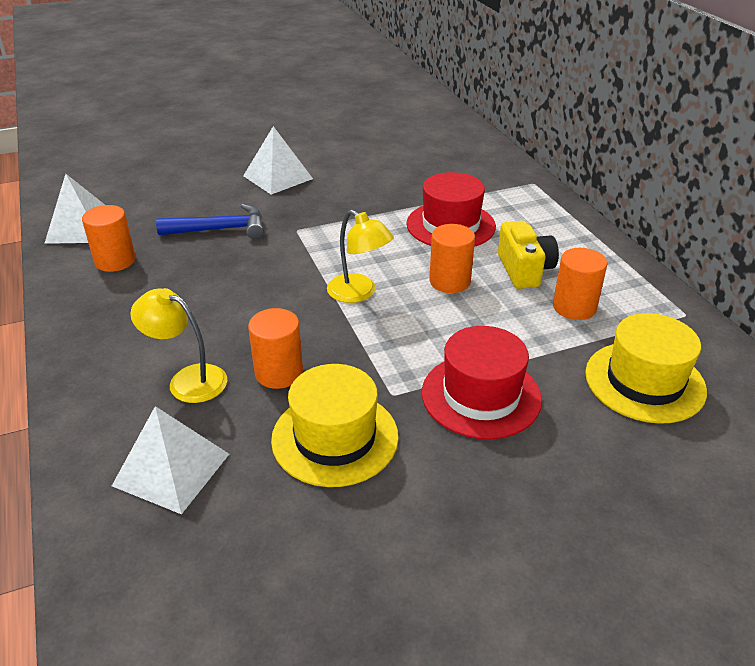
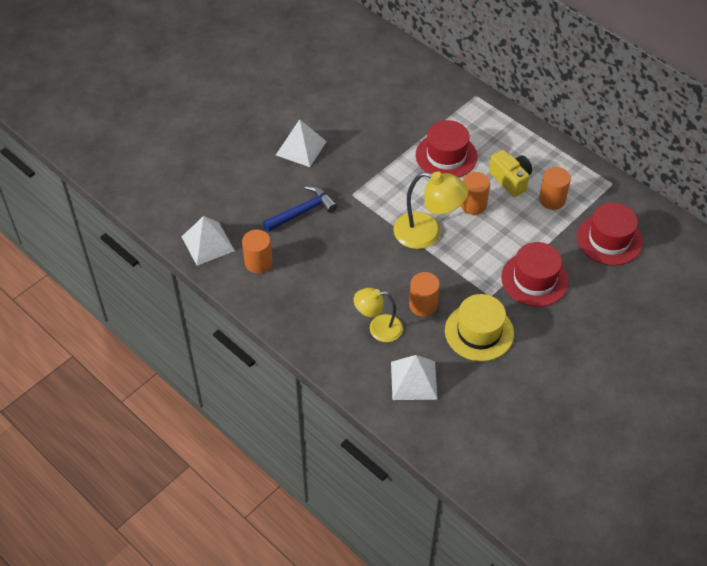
camera: 25 degrees left, 15 degrees up
yellow lamp [327,210,394,303] -> yellow lamp [393,171,469,249], size x1.50
yellow hat [585,313,707,424] -> red hat [577,203,643,266]

